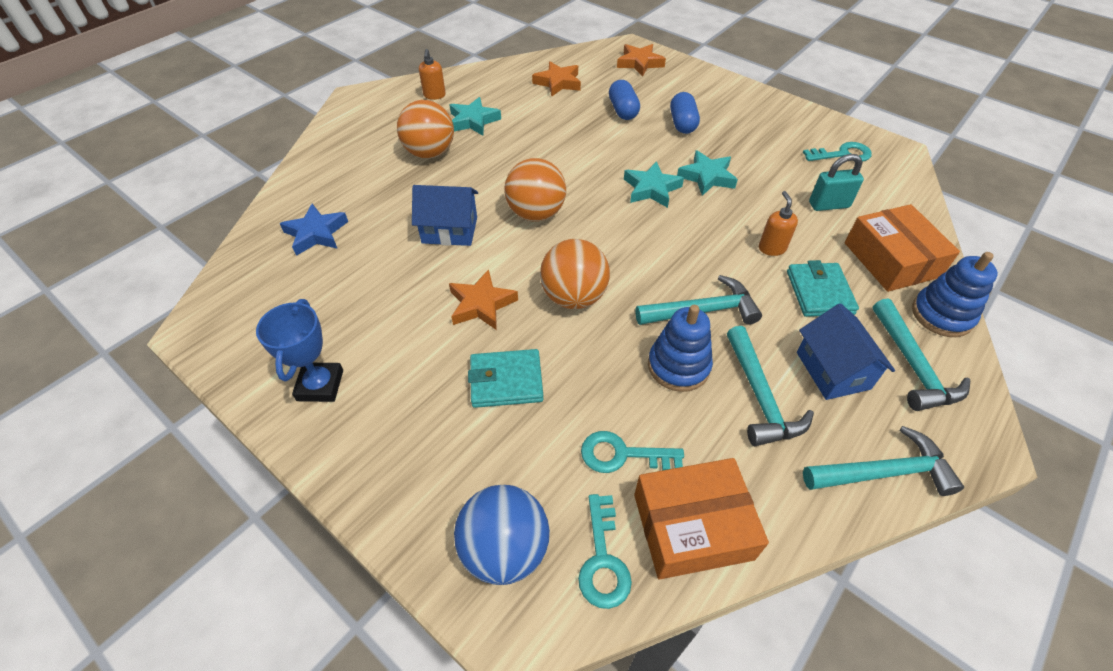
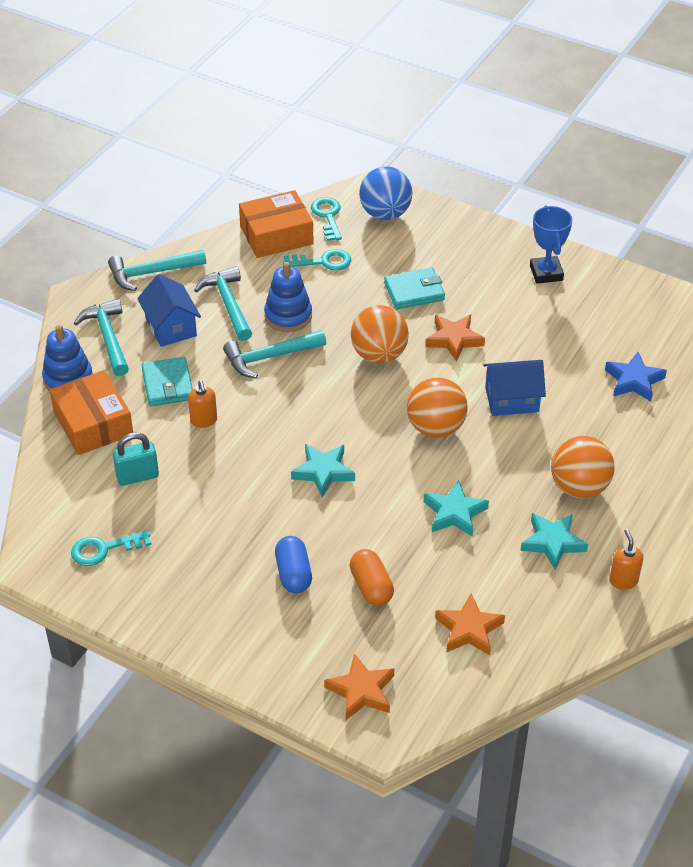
camera: 170 degrees right, 5 degrees down
blue capsule [609,80,640,120] -> orange capsule [349,549,394,606]
turquoise star [677,150,738,196] -> turquoise star moved to [424,480,489,537]

